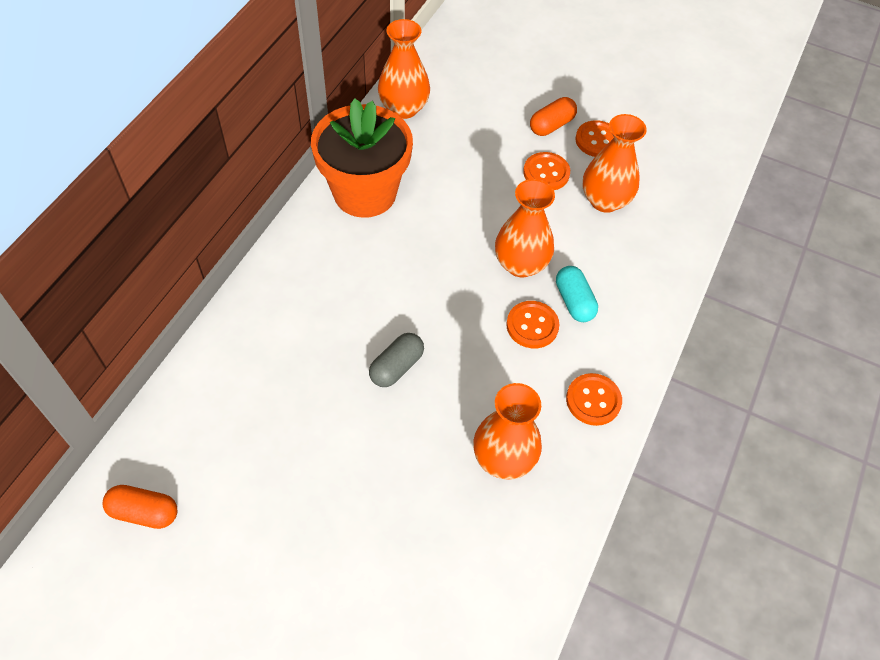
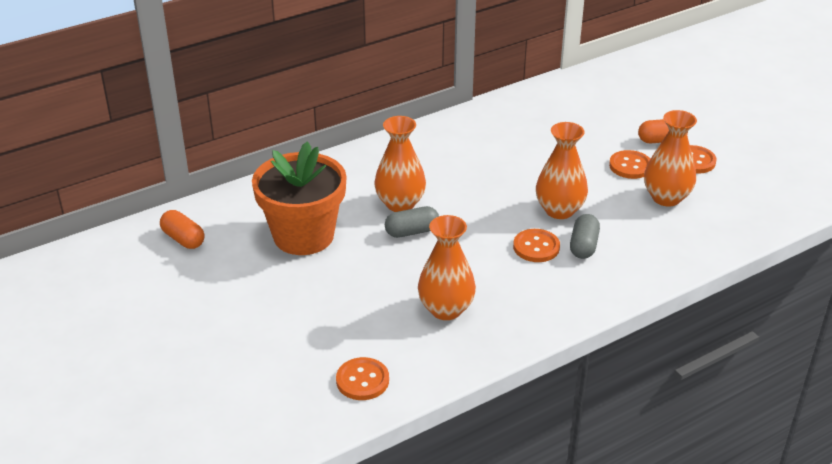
camera: 35 degrees right, 20 degrees down
orange flower pot [311,98,413,218] -> orange flower pot moved to [252,141,347,255]
orange vase [378,19,430,119] -> orange vase moved to [374,116,426,212]
turquoise capsule [556,266,598,322] -> grey capsule [570,214,600,259]
orange button [566,373,622,426] -> orange button moved to [336,357,389,400]

